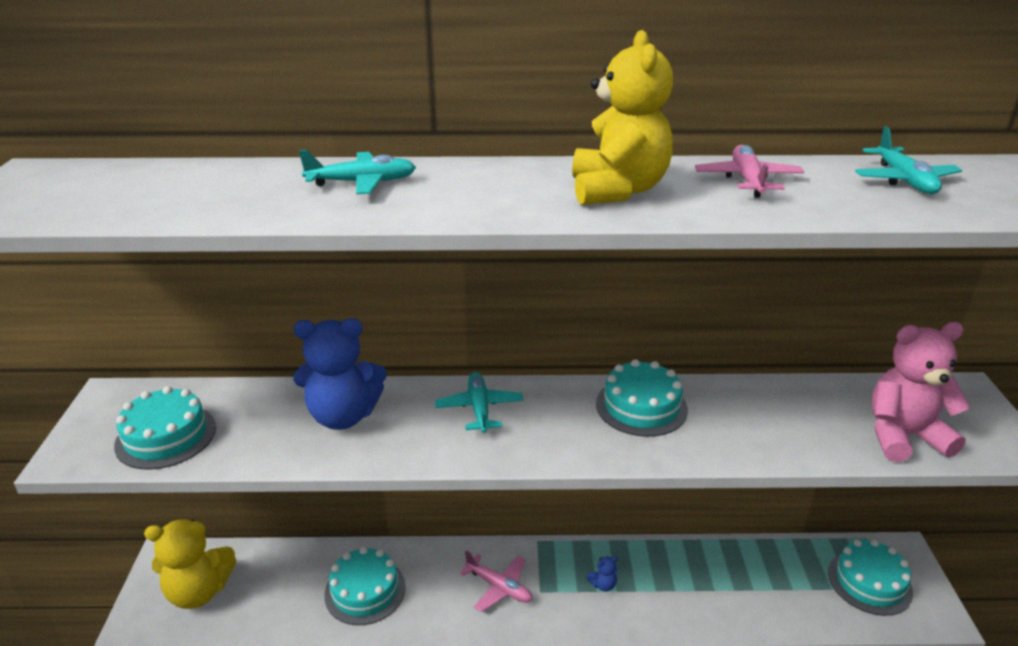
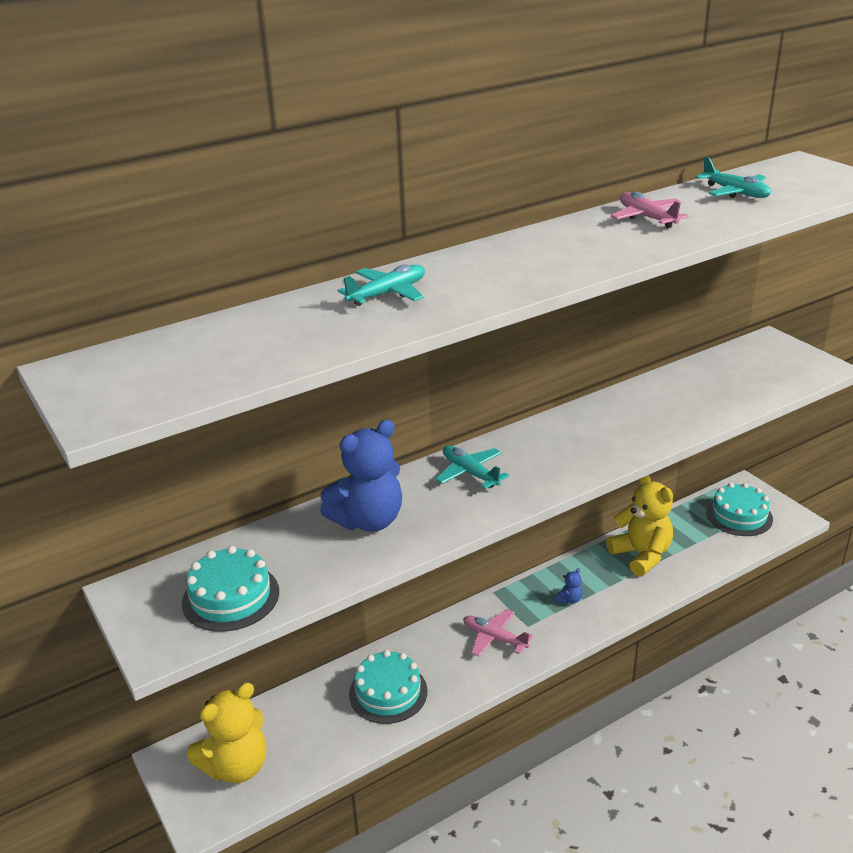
camera: 30 degrees left, 0 degrees up
pink plane [459,551,532,612] -> pink plane turned 150 degrees counterclockwise [463,609,533,657]
yellow teddy bear [572,30,673,205] -> yellow teddy bear moved to [606,475,673,576]
turquoise cake [596,359,688,437] -> none
pink teddy bear [872,322,971,462] -> none

